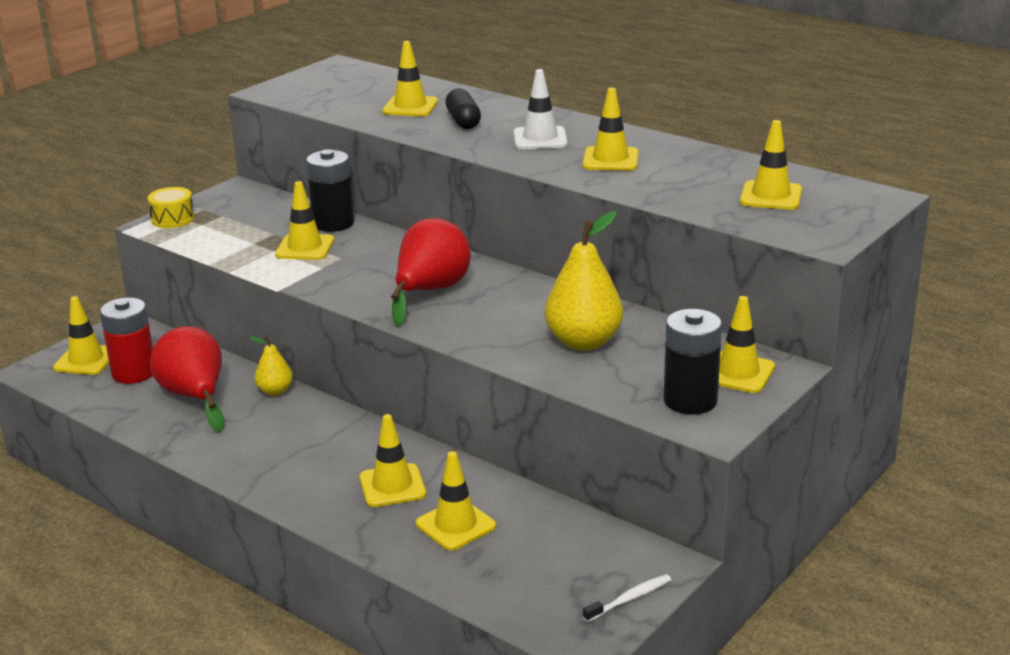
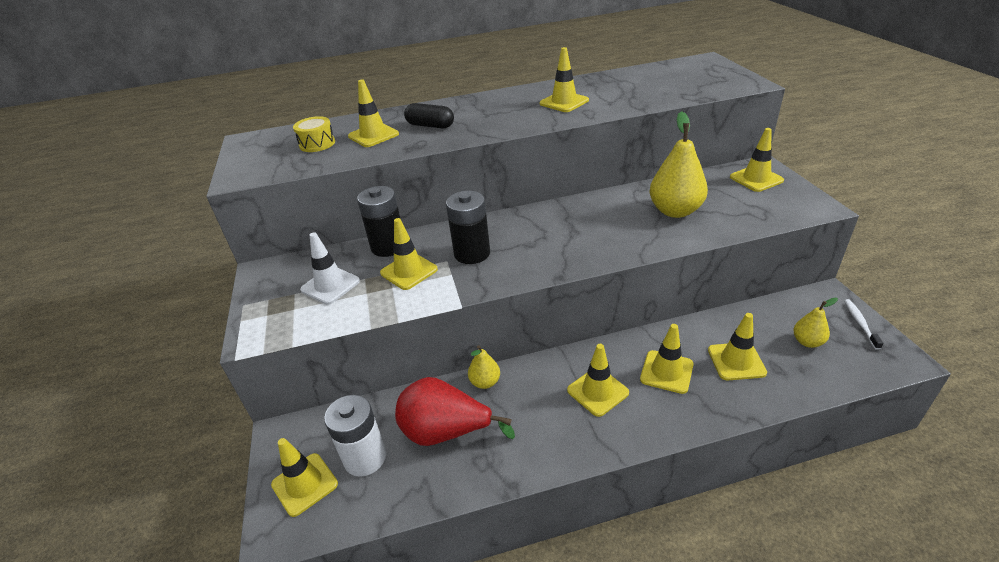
camera: 50 degrees left, 10 degrees up
red battery [100,298,153,384] -> white battery [324,395,386,477]
yellow drum [148,187,195,228] -> yellow drum moved to [293,116,335,152]
red pear [391,218,471,327] -> none
white traffic cone [514,69,568,149] -> white traffic cone moved to [300,232,360,305]
black battery [664,309,722,414] -> black battery moved to [446,191,490,264]
yellow traffic cone [740,120,802,210] -> yellow traffic cone moved to [567,344,629,417]
none -> yellow pear [793,298,838,348]

